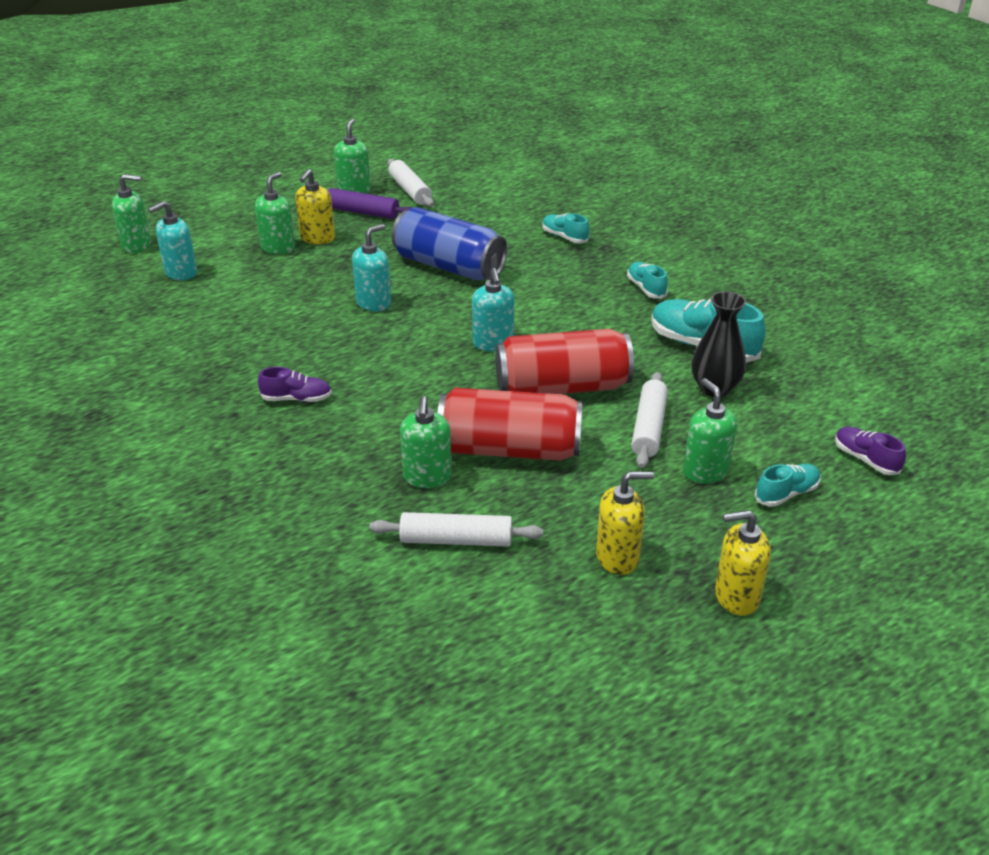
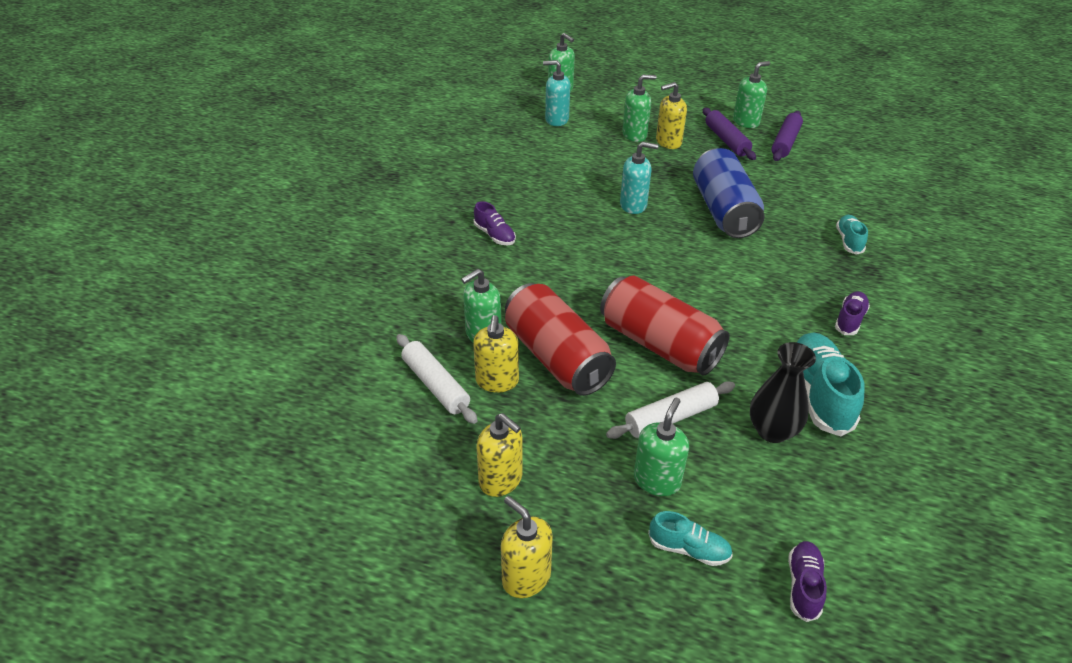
camera: 50 degrees right, 5 degrees up
white rolling pin [387,159,434,207] -> purple rolling pin [771,111,803,161]
turquoise soap dispenser [472,268,514,351] -> none
turquoise shoe [627,262,668,299] -> purple shoe [835,291,870,335]
none -> yellow soap dispenser [473,315,519,392]

